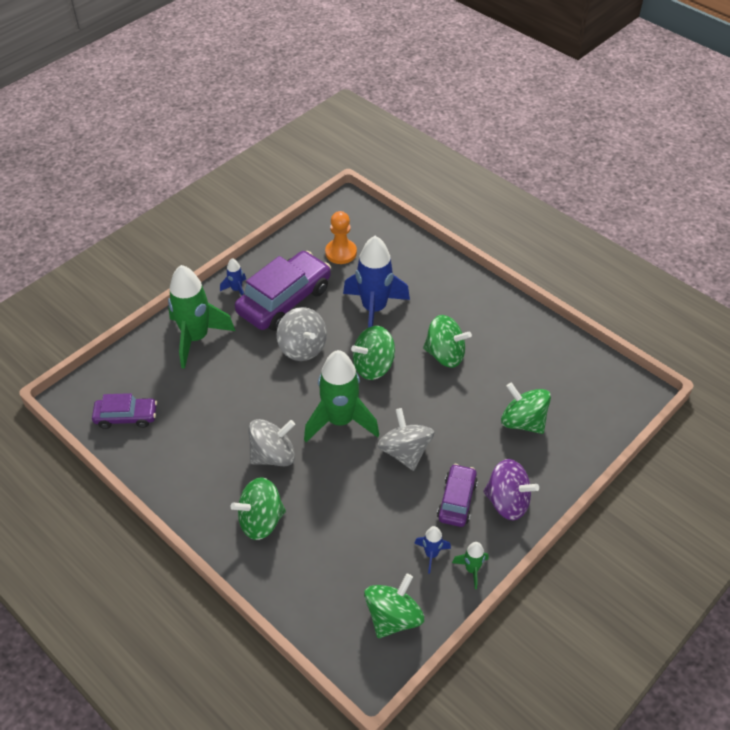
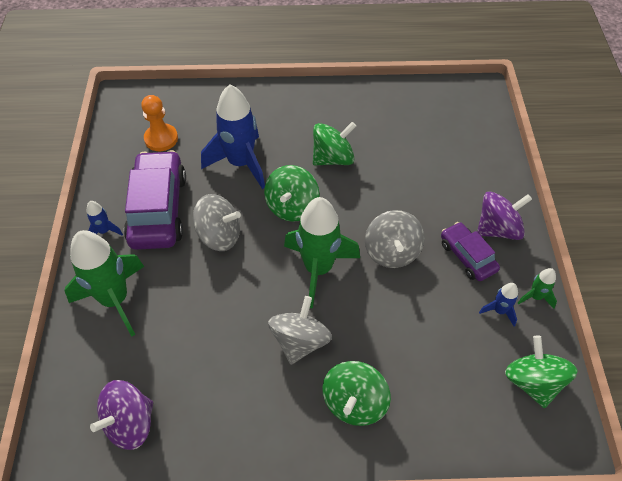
camera: 45 degrees left, 5 degrees up
purple car [92,393,157,429] -> purple spinning top [90,380,153,450]
grey spinning top [377,408,434,471] -> grey spinning top turned 120 degrees counterclockwise [365,210,425,268]
green spinning top [501,383,551,434] -> none

